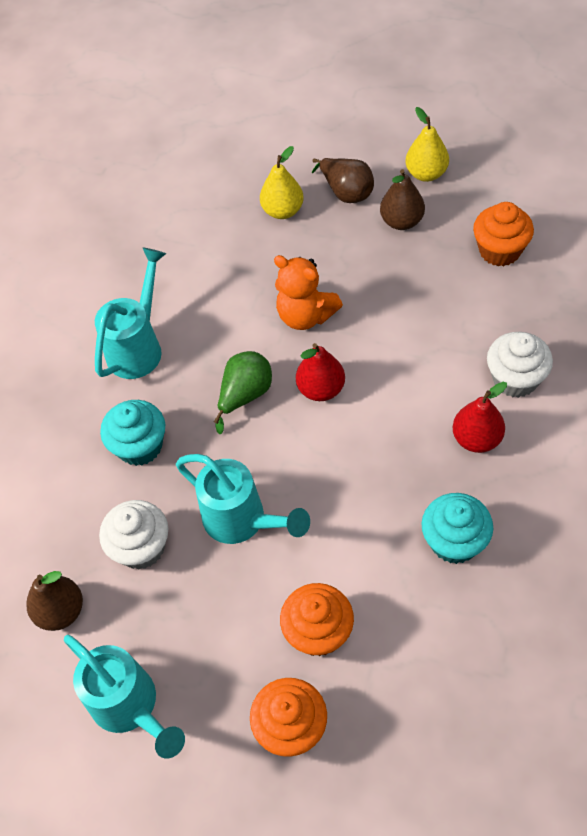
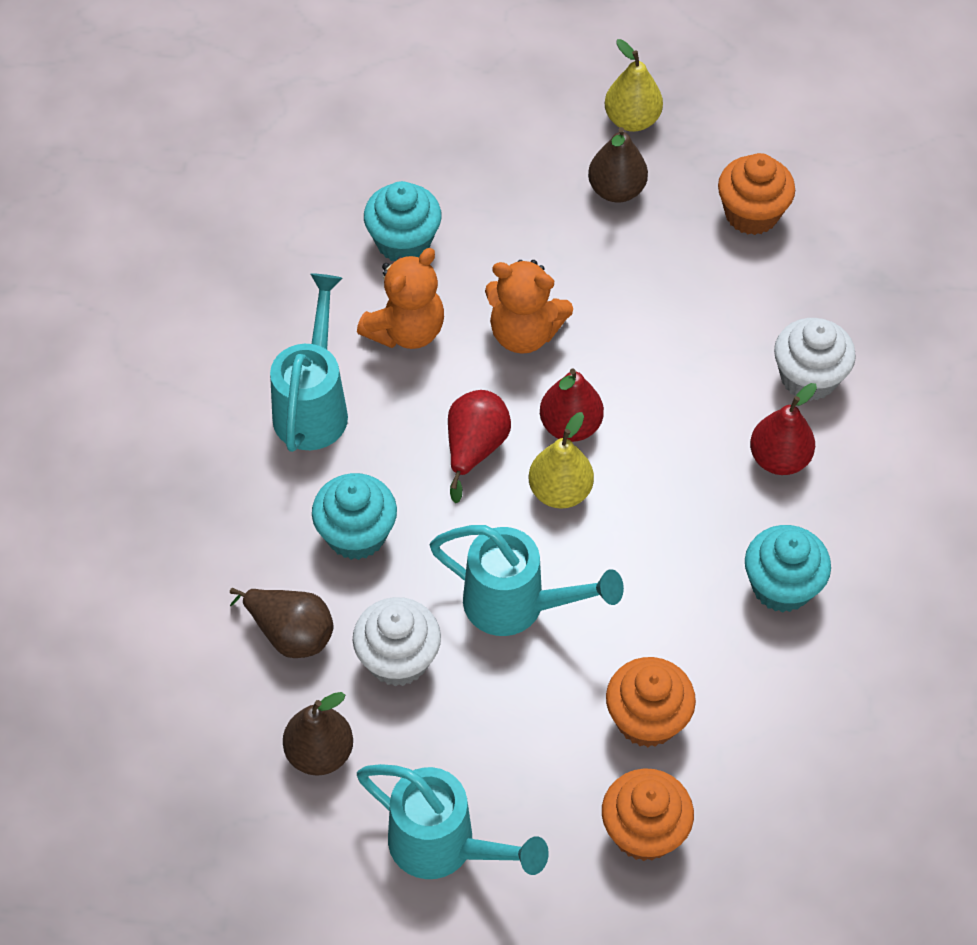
camera: 20 degrees left, 0 degrees up
green pear [214,351,272,434] -> red pear [448,390,511,503]
yellow pear [260,146,304,219] -> yellow pear moved to [529,412,594,509]
brown pear [312,158,374,203] -> brown pear moved to [230,588,334,658]
none -> orange teddy bear [357,248,444,349]
none -> turquoise cupcake [364,181,442,261]

